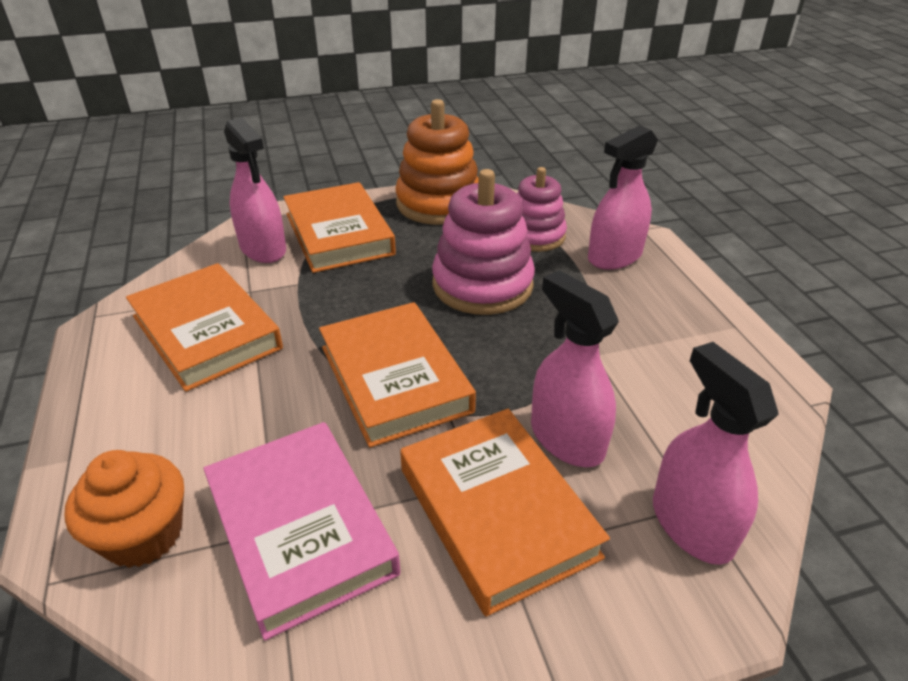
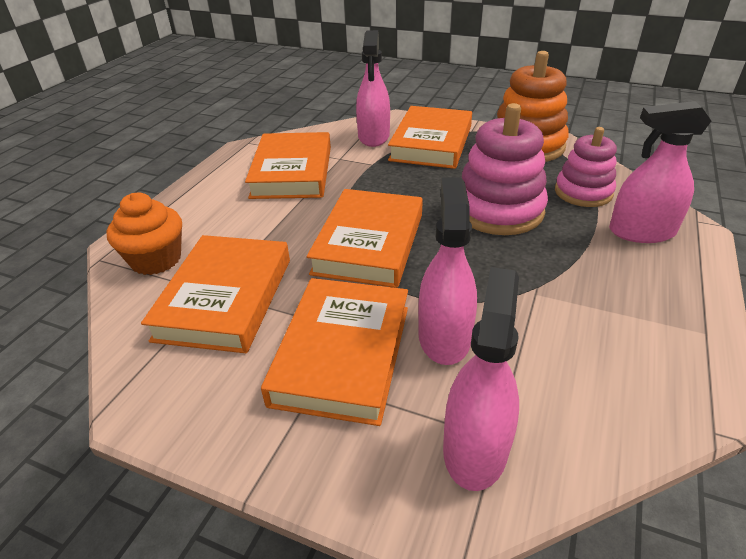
camera: 40 degrees right, 0 degrees up
pink book [204,422,400,640] -> orange book [141,235,290,353]

